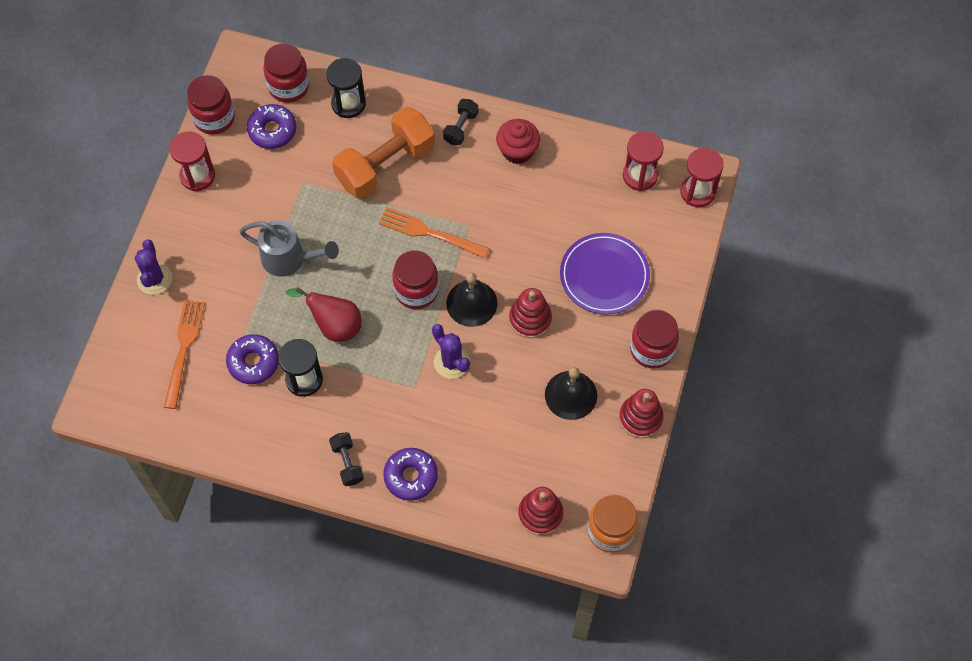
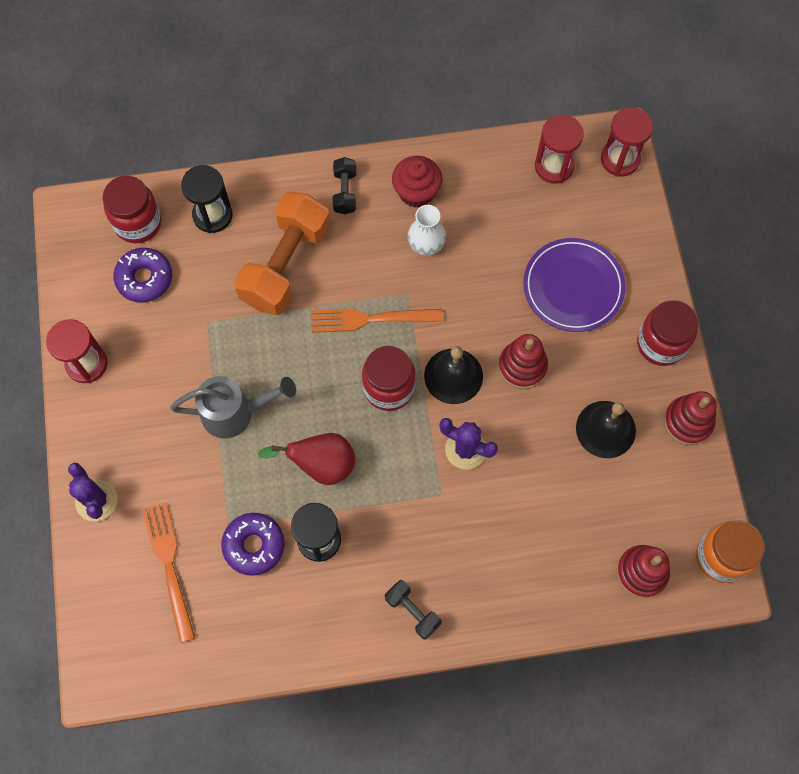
camera: 25 degrees left, 5 degrees up
red jar [187,75,235,135] -> none
purple donut [383,448,438,501] -> none
none -> white vase [407,205,446,255]

